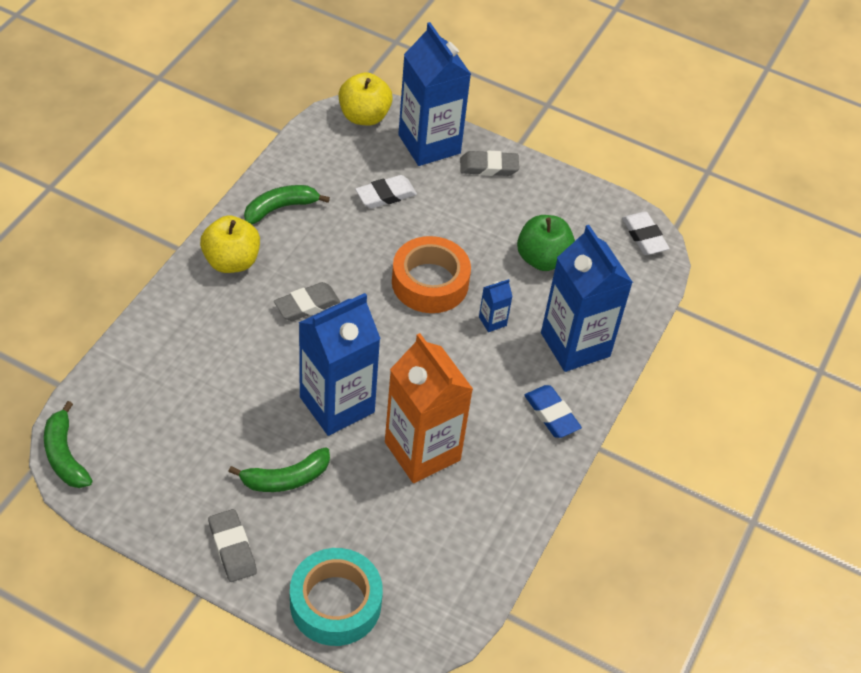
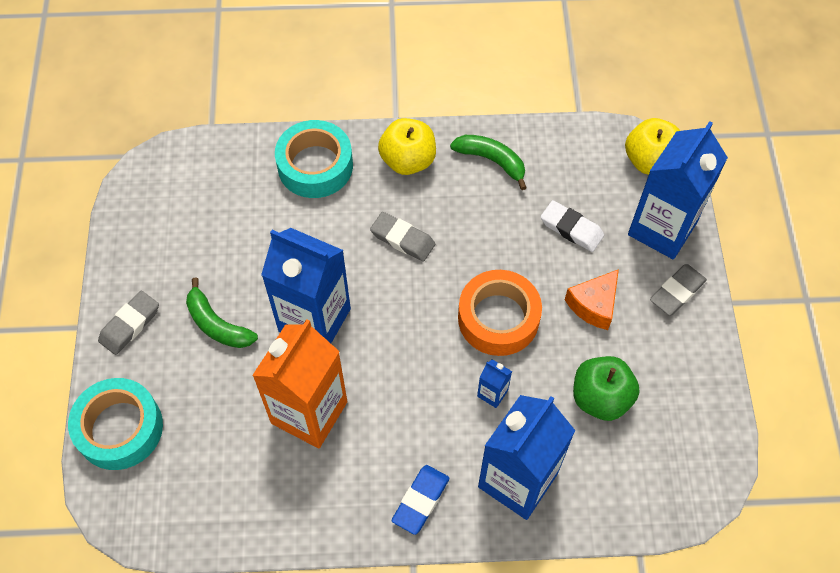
camera: 65 degrees right, 10 degrees up
green banana [44,401,93,488] -> none
grey eraser [460,151,519,176] -> grey eraser turned 75 degrees clockwise [650,264,707,316]
white eraser [622,212,670,255] -> none
none -> turquoise tape [275,120,353,198]
none -> orange cheese [565,269,619,330]

